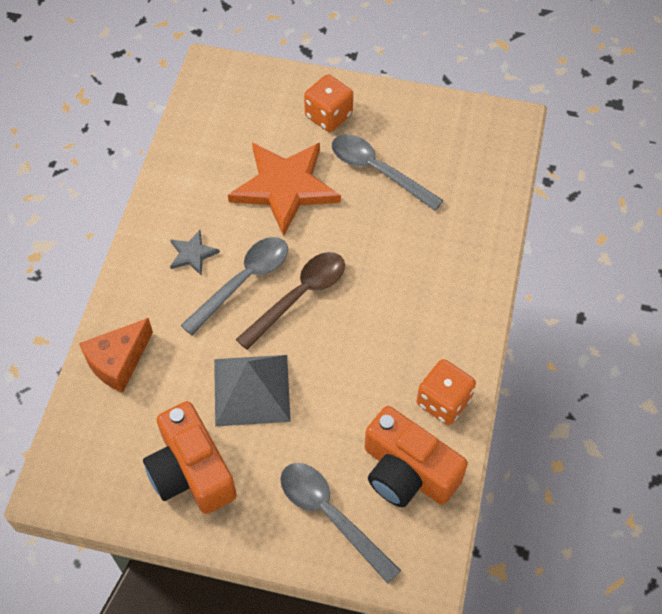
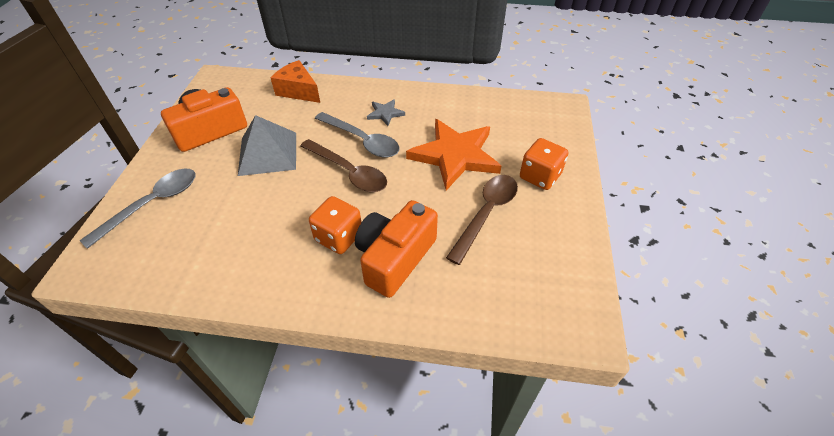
camera: 85 degrees right, 10 degrees down
grey spoon [332,134,444,211] -> brown spoon [446,175,518,265]
orange camera [365,406,468,507] -> orange camera moved to [355,200,438,298]
orange dice [417,359,476,425] -> orange dice moved to [309,196,362,254]

